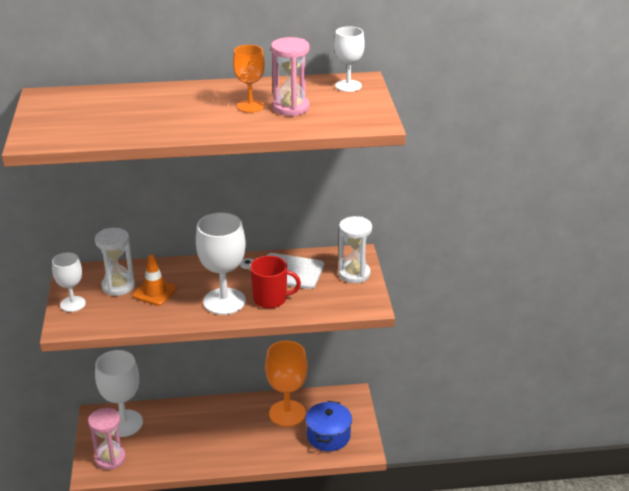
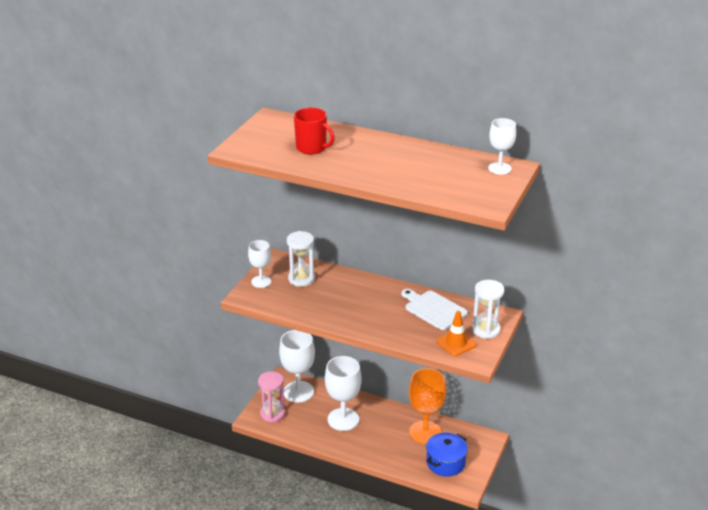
camera: 30 degrees right, 0 degrees up
orange traffic cone [132,254,177,306] -> orange traffic cone moved to [436,311,476,356]
white goblet [196,213,246,315] -> white goblet moved to [325,356,362,431]
orange goblet [233,45,265,113] -> none
red mug [250,256,301,309] -> red mug moved to [294,108,335,155]
pink hourglass [271,37,310,116] -> none

